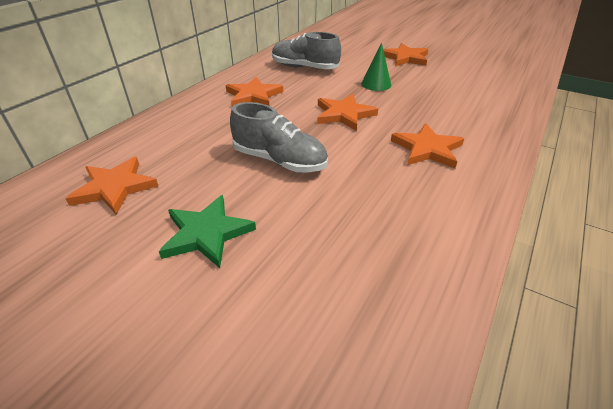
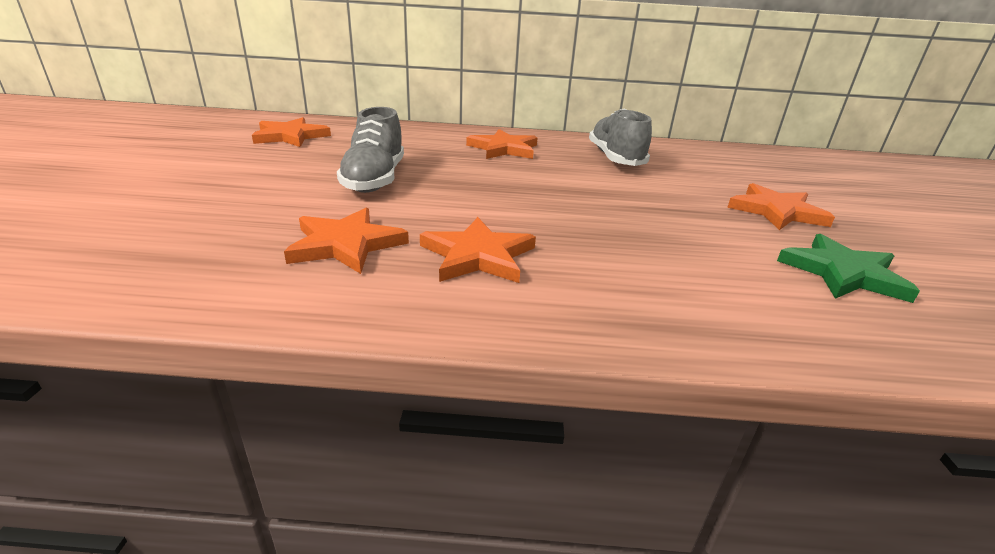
camera: 60 degrees right, 10 degrees down
green star [159,195,256,268] -> green star moved to [777,234,920,303]
orange star [317,94,378,131] -> orange star moved to [284,208,409,274]
green cone [361,43,391,91] -> none

